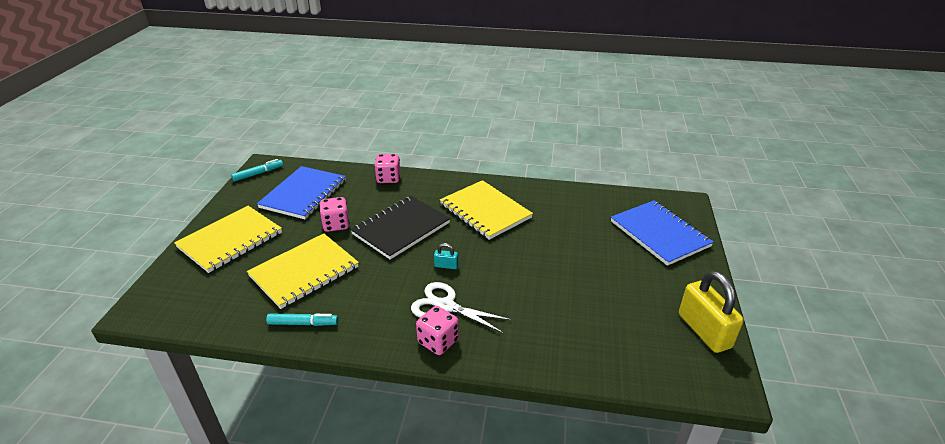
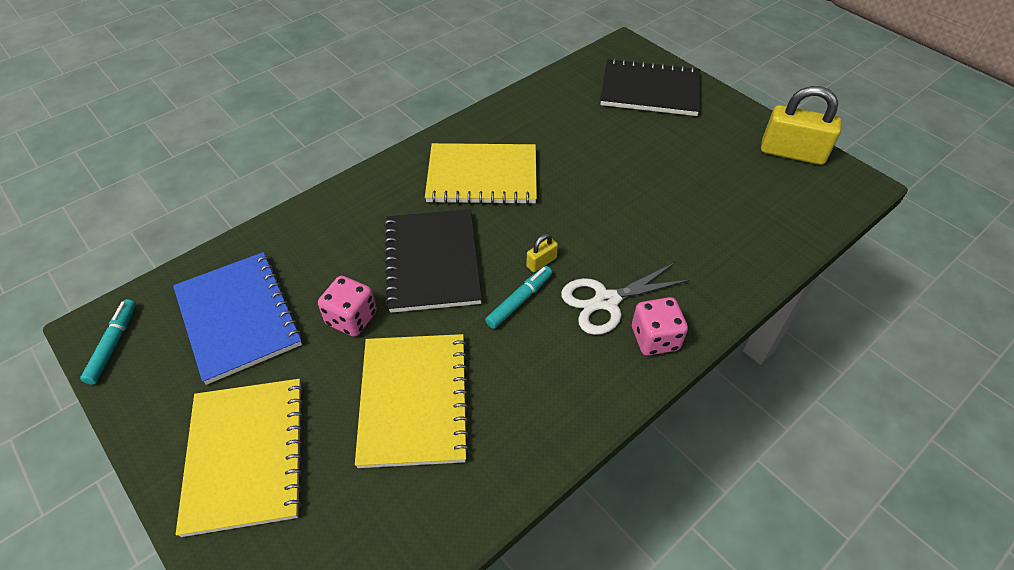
camera: 50 degrees left, 15 degrees up
turquoise marker [266,314,338,326] -> turquoise marker moved to [485,266,552,329]
pink dice [374,154,400,183] -> none
turquoise padlock [434,243,458,269] -> yellow padlock [526,234,558,272]
blue notebook [611,200,714,266] -> black notebook [600,58,700,116]

